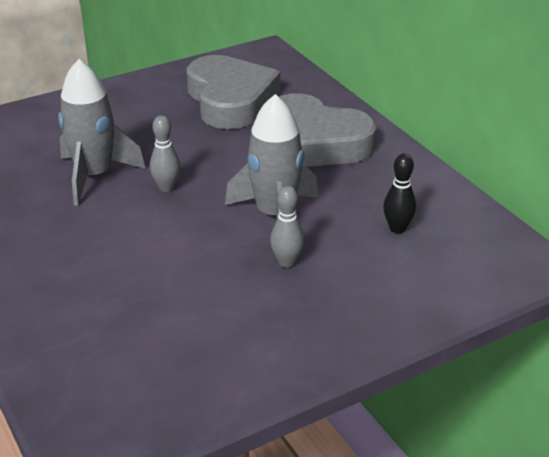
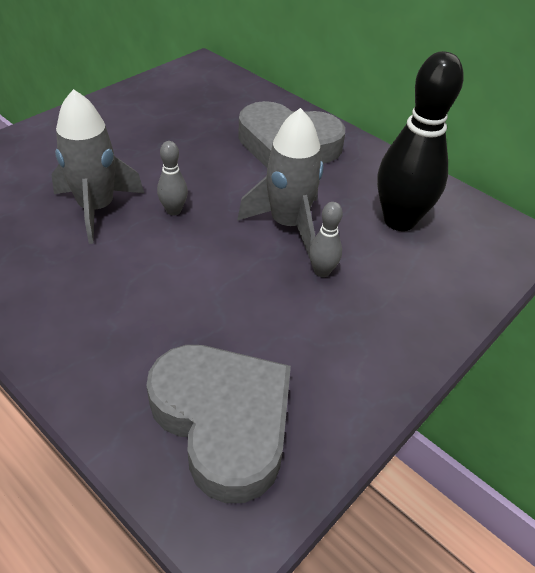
camera: 20 degrees left, 10 degrees up
grey heart [187,55,280,129] -> grey heart moved to [146,345,291,503]
black bowling pin [383,154,416,233] -> black bowling pin [377,51,464,231], size x2.20

